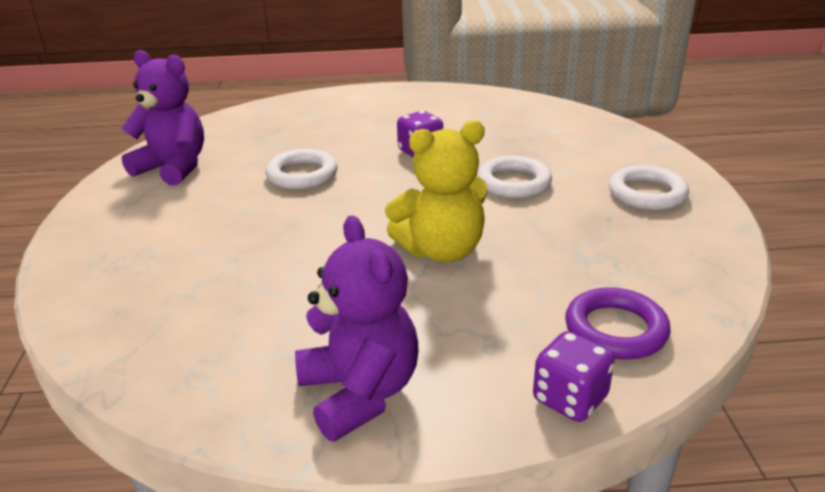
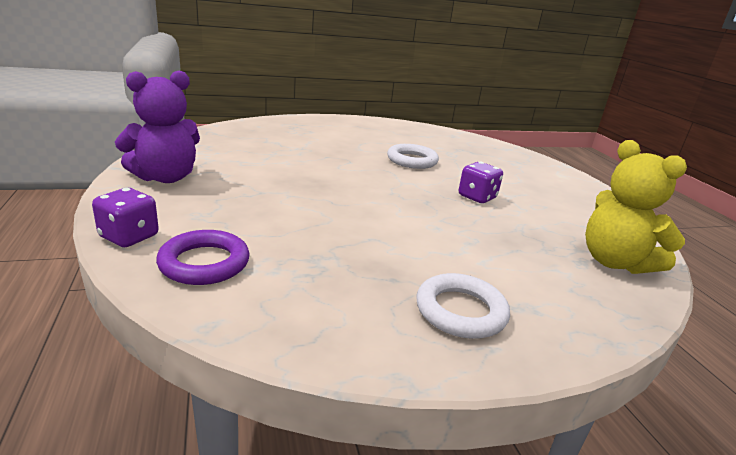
camera: 75 degrees right, 5 degrees down
purple teddy bear [121,50,204,185] -> none
yellow teddy bear [385,120,487,263] -> yellow teddy bear moved to [585,140,687,274]
white ring [477,156,552,199] -> none

